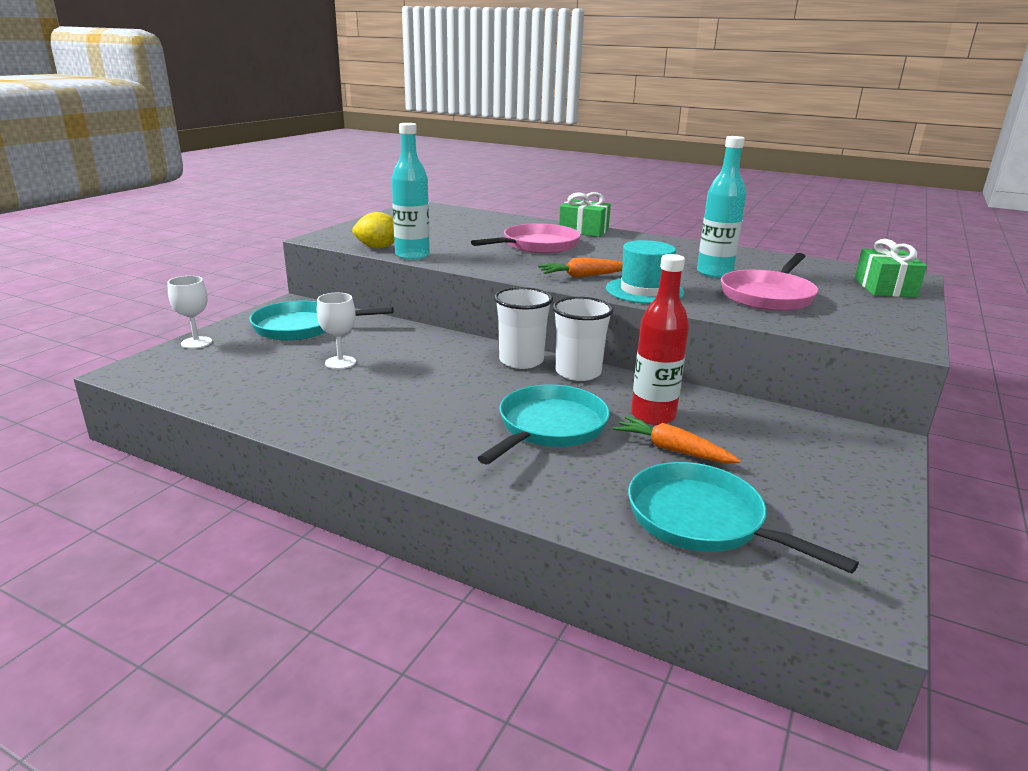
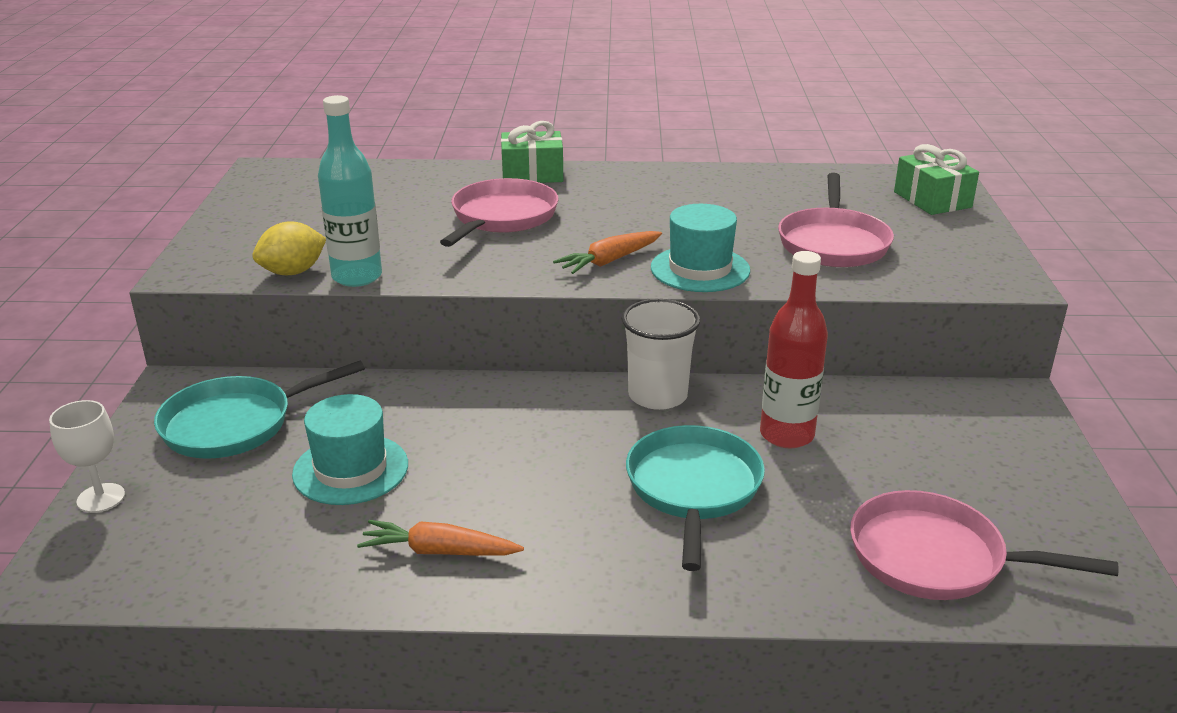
camera: 25 degrees left, 5 degrees up
white goblet [317,293,356,369] -> turquoise hat [292,394,408,505]
white cup [494,287,553,369] -> none
orange carrot [613,416,741,463] -> orange carrot moved to [357,520,524,556]
turquoise pan [628,462,859,574] -> pink pan [850,490,1119,600]
turquoise bottle [697,136,746,278] -> none

